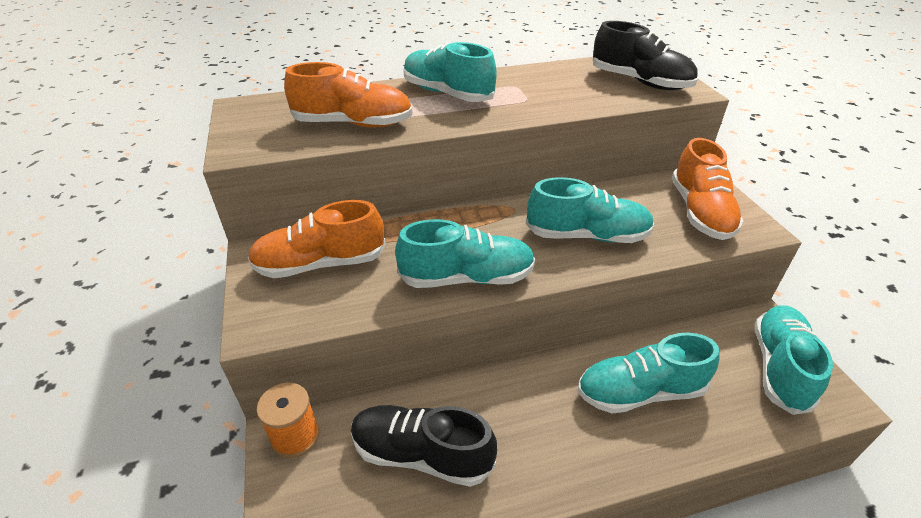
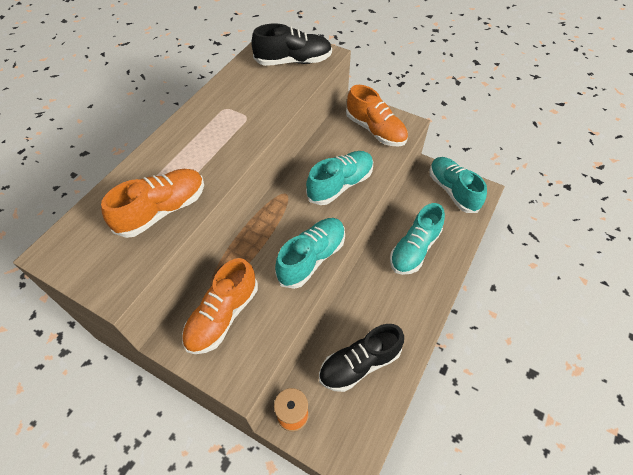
camera: 45 degrees left, 15 degrees up
turquoise shoe [403,42,497,102] -> none

